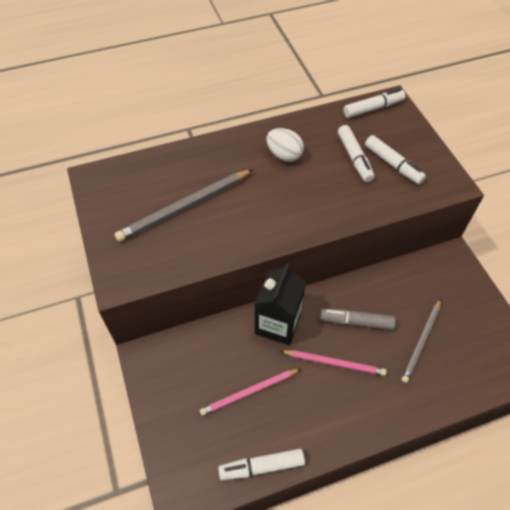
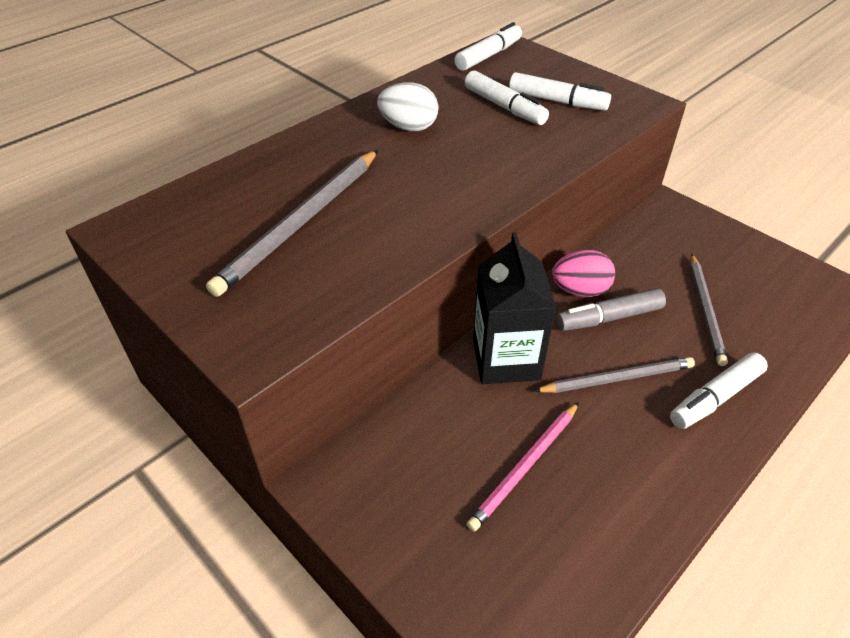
camera: 25 degrees left, 10 degrees down
white marker [218,449,305,480] -> white marker moved to [670,352,768,429]
pink pencil [280,350,387,376] -> grey pencil [534,357,695,393]
none -> pink egg [552,250,615,297]

